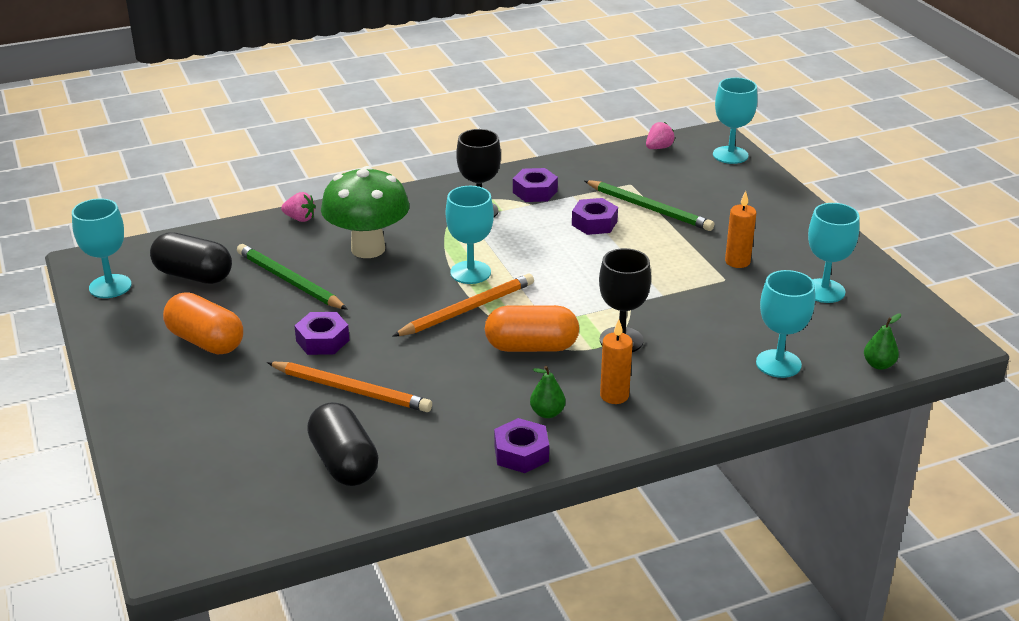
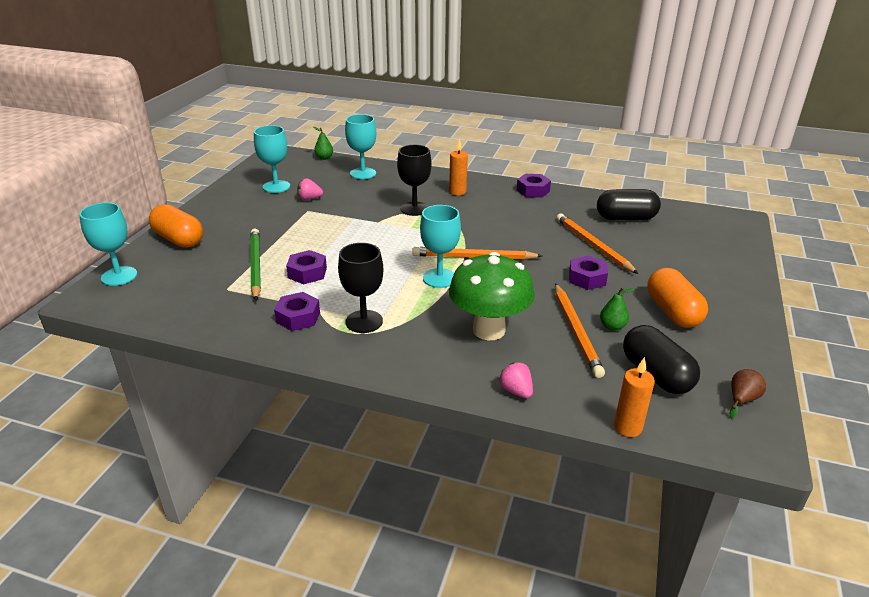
camera: 140 degrees left, 0 degrees up
turquoise goblet [72,198,132,298] -> brown pear [730,369,766,419]
green pencil [237,244,348,310] -> orange pencil [555,284,605,378]
black capsule [307,402,379,486] -> black capsule turned 75 degrees clockwise [597,189,661,220]
orange capsule [485,305,579,352] -> orange capsule moved to [149,204,203,248]
green pear [530,366,565,418] -> green pear moved to [600,287,635,331]
pink strawberry [646,122,675,149] -> pink strawberry moved to [297,178,323,200]
orange candle [725,191,756,268] -> orange candle moved to [614,357,655,437]

